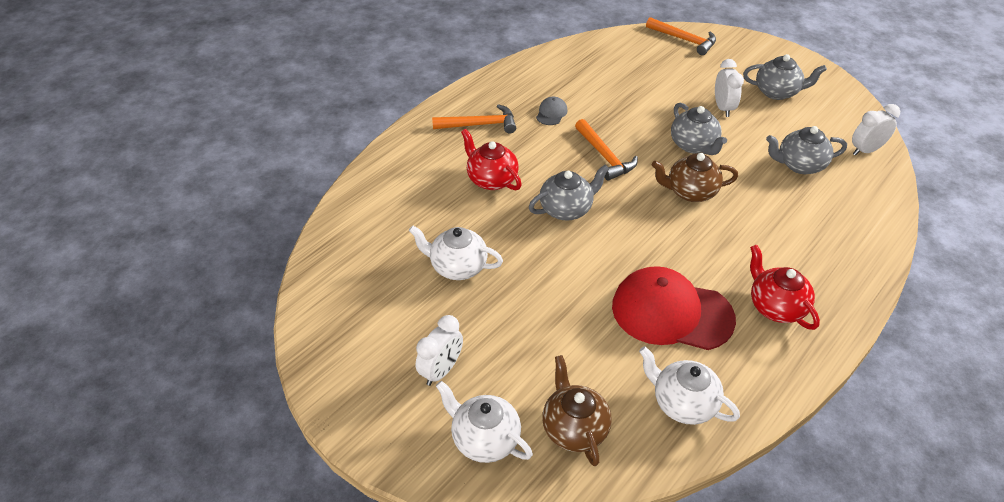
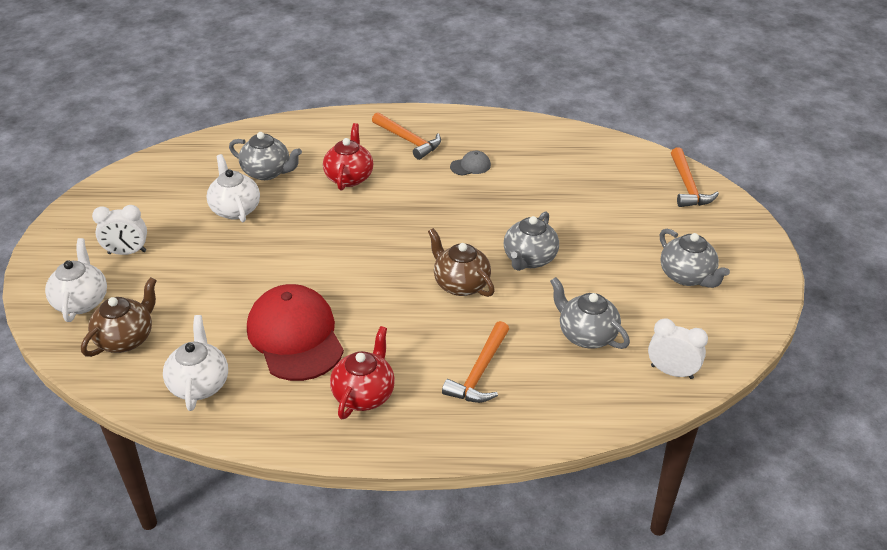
camera: 50 degrees right, 5 degrees down
grey teapot [529,165,609,221] -> grey teapot moved to [229,132,302,180]
orange hammer [575,119,638,181] -> orange hammer moved to [442,321,509,403]
white clock [715,59,744,117] -> none

